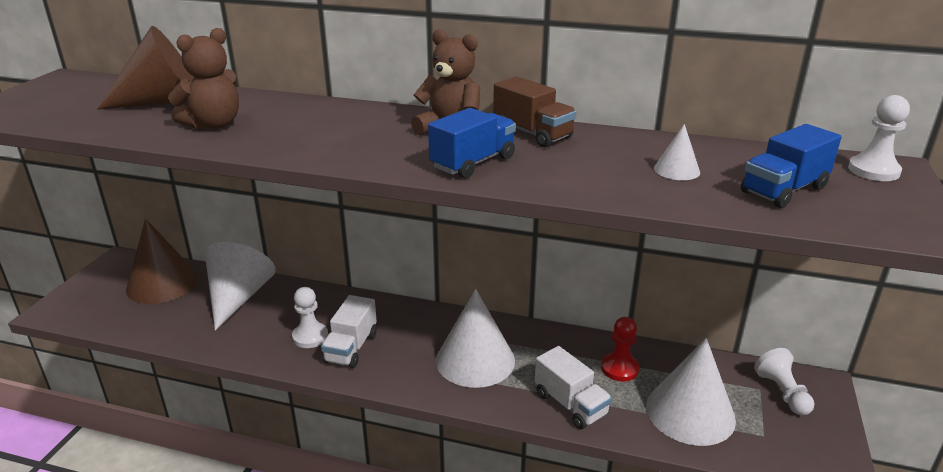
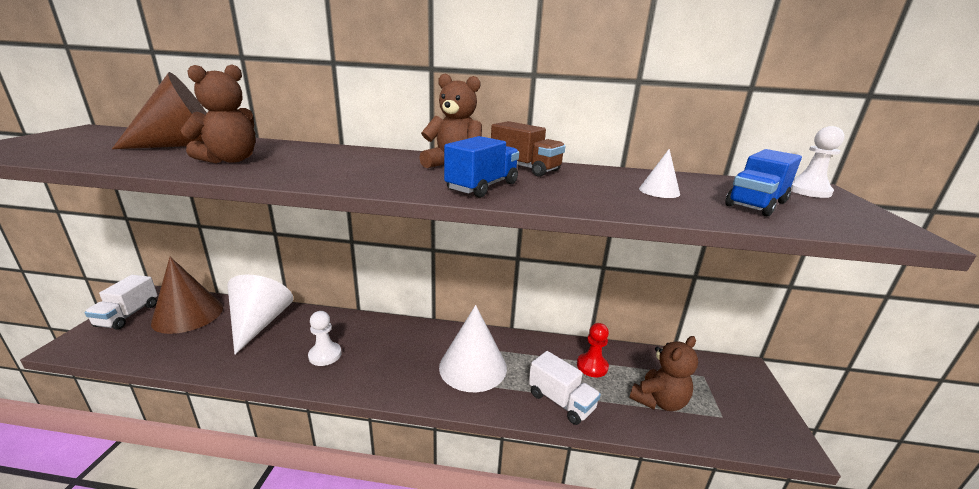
camera: 10 degrees left, 5 degrees down
white truck [321,295,377,368] -> white truck moved to [84,275,158,330]
white cone [646,338,736,446] -> brown teddy bear [629,336,698,411]
white pawn [754,348,814,415] -> none

